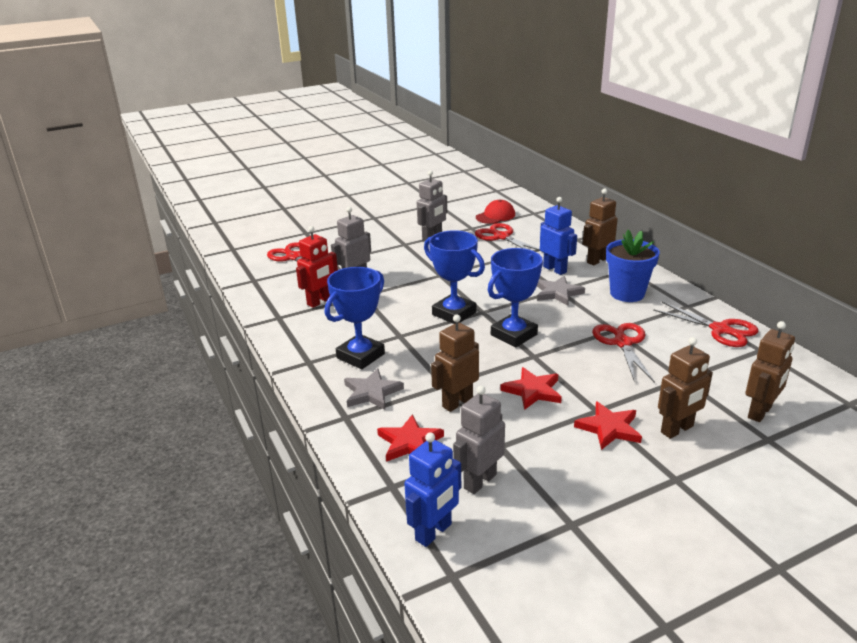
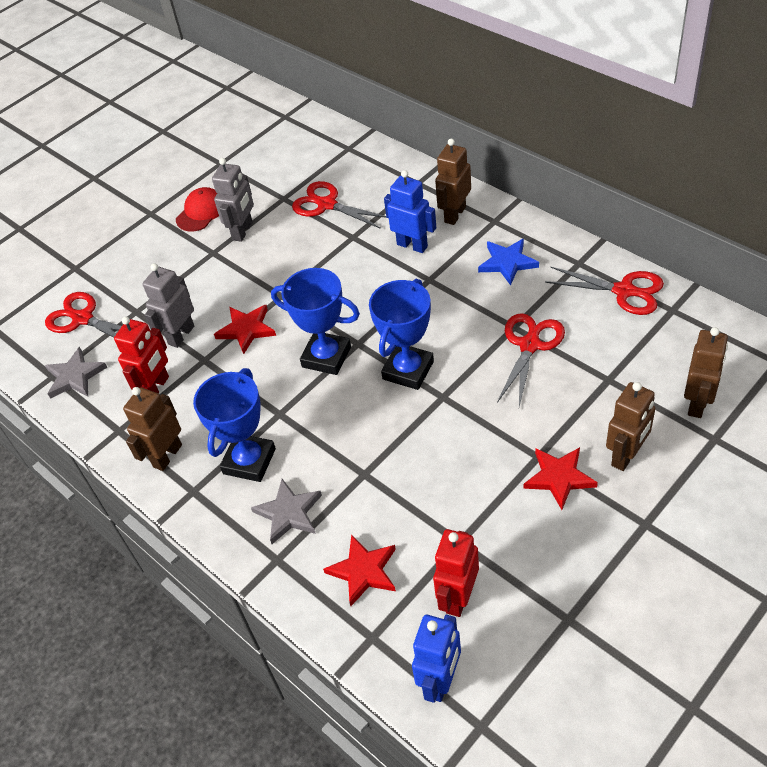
camera: 15 degrees left, 20 degrees up
brown robot [431,314,479,412] -> brown robot moved to [123,387,182,471]
grey robot [453,386,505,494] -> red robot [433,529,479,617]
red cap [476,199,515,224] -> red cap moved to [176,187,219,232]
red star [500,367,562,410] -> red star moved to [214,305,276,354]
grey star [537,276,585,306] -> grey star moved to [45,347,107,399]
red scissors [592,323,655,383] -> red scissors turned 45 degrees clockwise [497,313,565,407]
blue flower pot [606,230,659,302] -> blue star [478,239,539,286]

